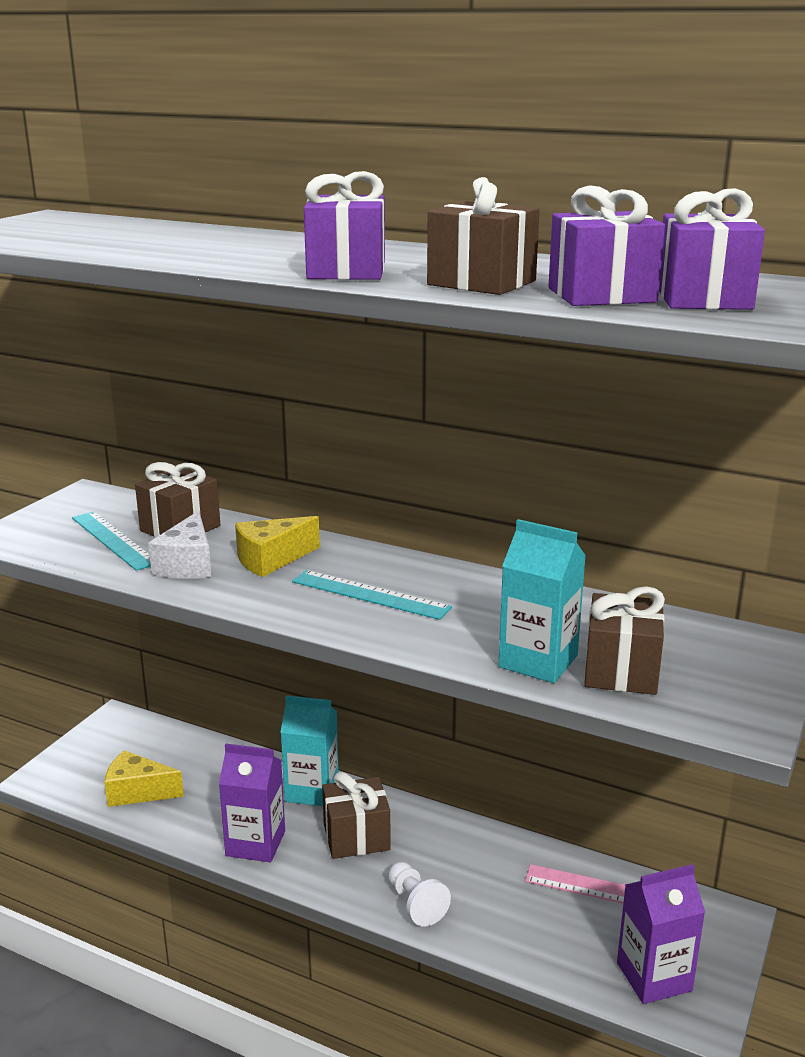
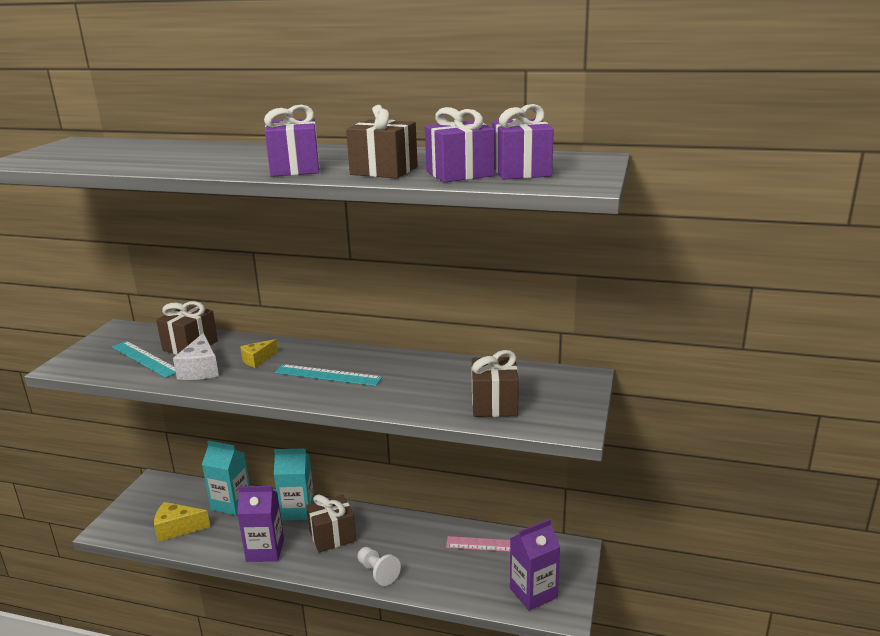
camera: 10 degrees left, 0 degrees up
yellow cheese [235,516,320,577] -> yellow cheese [240,339,278,368], size x0.64
turquoise carton [498,519,586,683] -> turquoise carton moved to [202,441,250,515]

